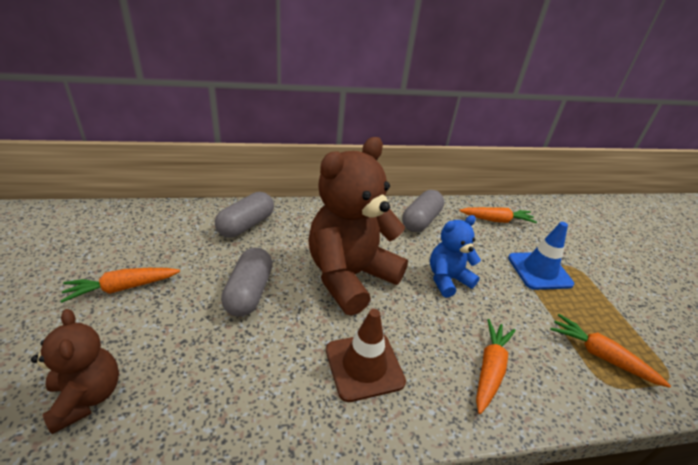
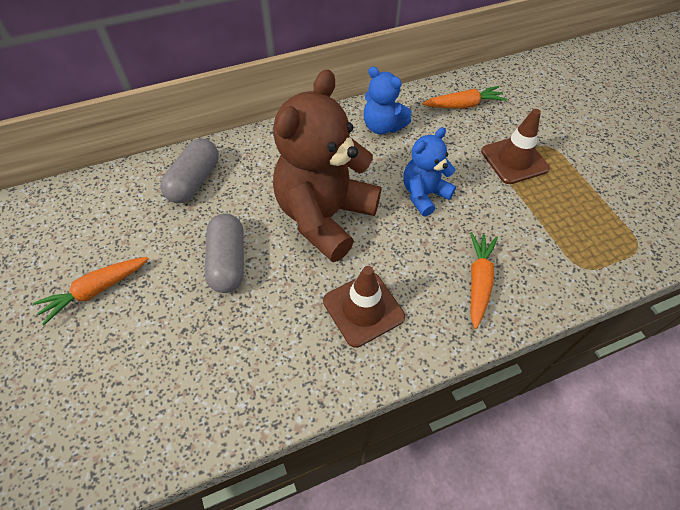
camera: 10 degrees left, 20 degrees up
brown teddy bear [31,309,119,434] -> none
grey capsule [402,190,444,232] -> blue teddy bear [363,66,412,134]
blue traffic cone [508,222,574,290] -> brown traffic cone [481,109,550,184]
orange carrot [550,314,671,388] -> none

